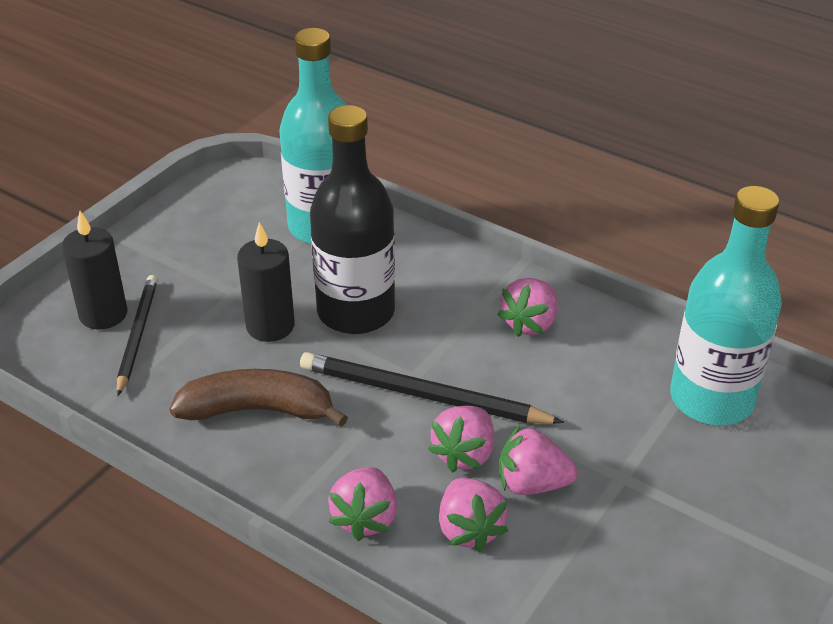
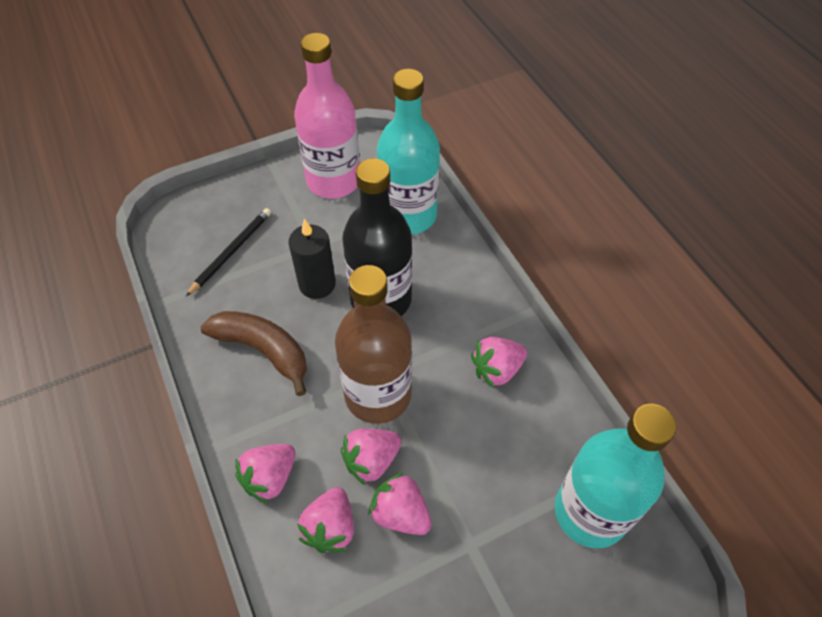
camera: 30 degrees right, 15 degrees up
black candle [62,211,128,330] -> none
black pencil [300,352,564,424] -> brown bottle [335,265,412,424]
none -> pink bottle [294,33,360,199]

